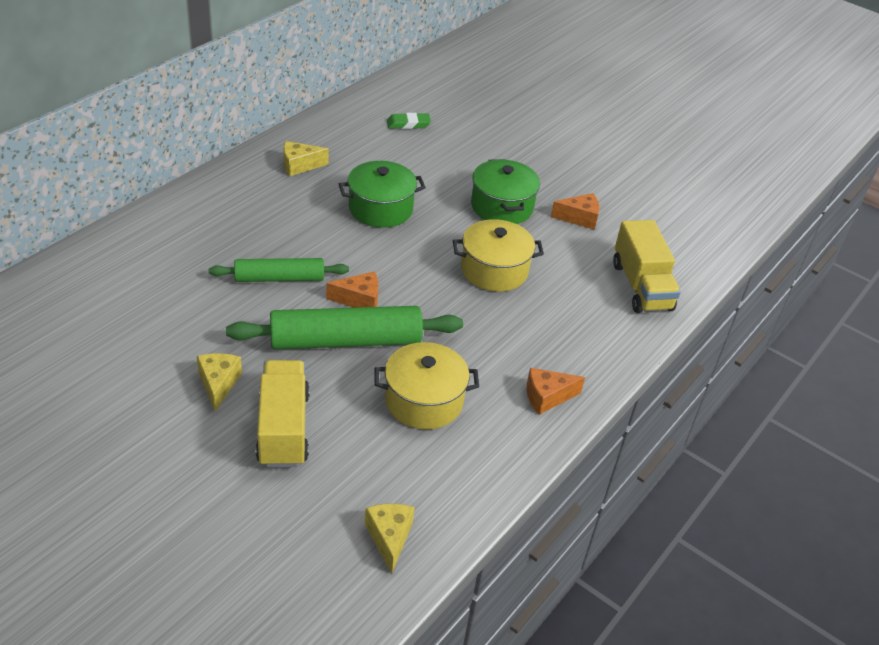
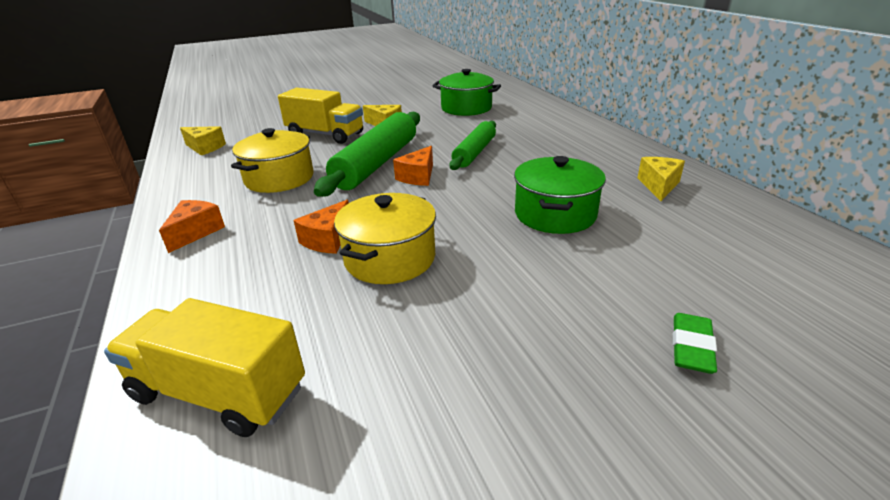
camera: 125 degrees right, 10 degrees down
green eraser [387,113,431,129] -> green eraser moved to [673,313,717,374]
green pot [471,159,540,224] -> green pot moved to [432,69,501,116]
orange cheese [551,193,599,230] -> orange cheese moved to [294,200,349,254]

